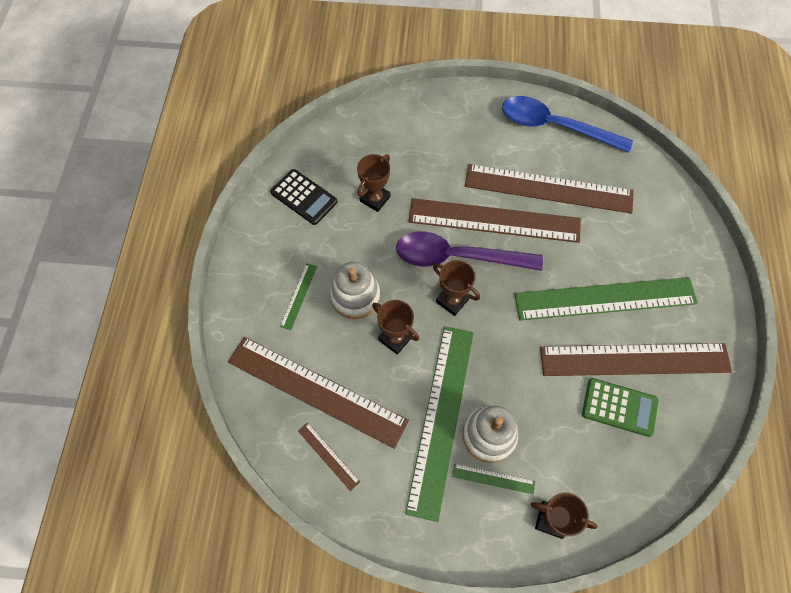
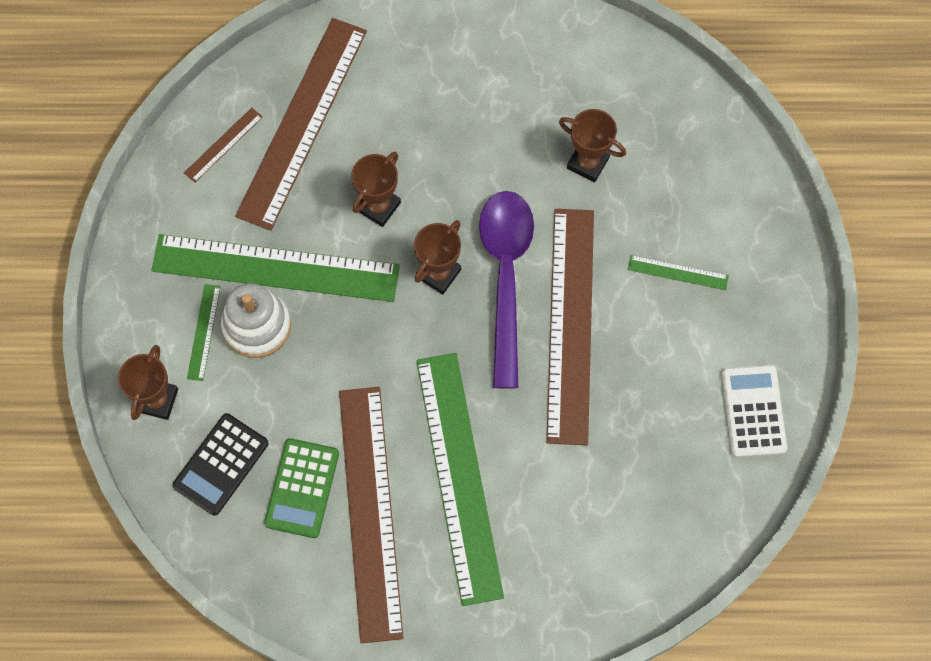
camera: 85 degrees right, 5 degrees up
black calculator [270,169,337,225] -> black calculator moved to [172,413,269,516]
green ruler [280,263,317,330] -> green ruler moved to [628,255,729,290]
white stacking toy [330,262,380,319] -> none
brown ruler [465,164,634,214] -> none
blue spoon [502,96,633,153] -> white calculator [722,365,787,457]

